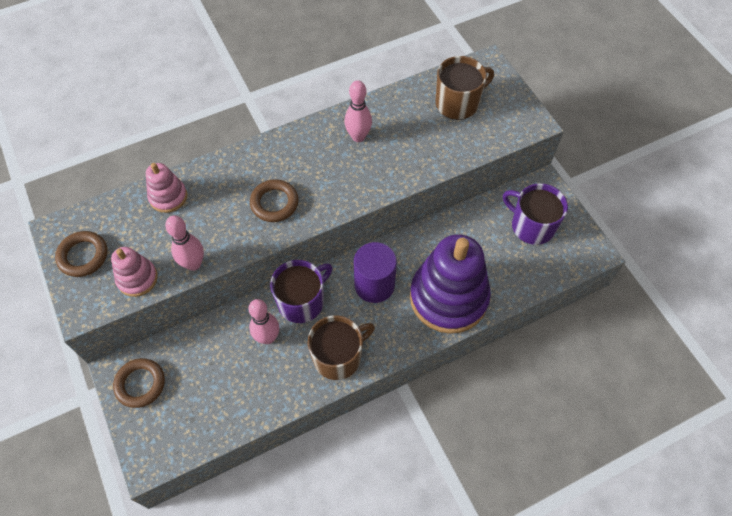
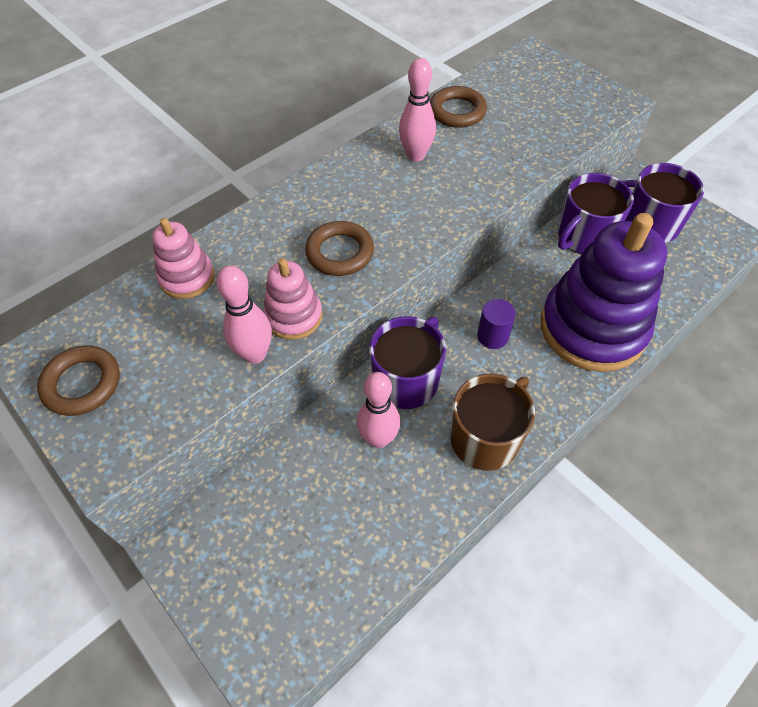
camera: 15 degrees left, 5 degrees down
pink stacking toy [111,247,158,297] -> pink stacking toy moved to [263,258,323,340]
brown ring [113,358,165,408] -> brown ring moved to [430,86,487,128]
purple cylinder [354,242,397,303] -> purple cylinder [477,299,516,349], size x0.57
brown mug [435,56,494,120] -> none
none -> purple mug [558,173,634,254]

